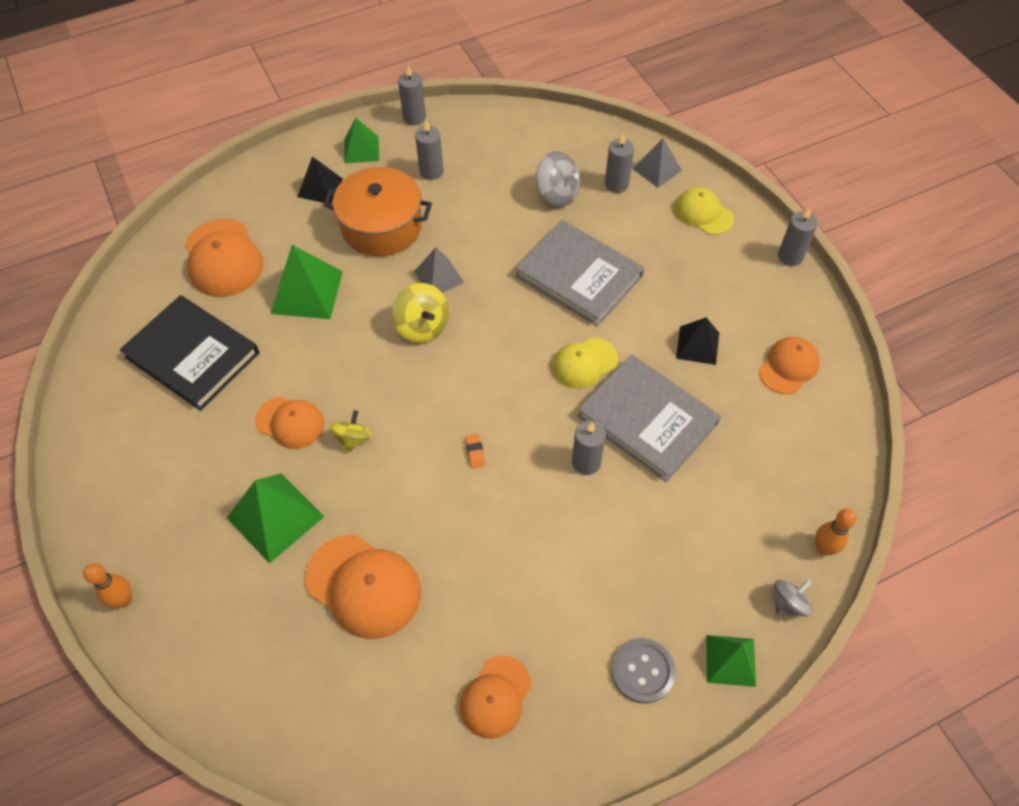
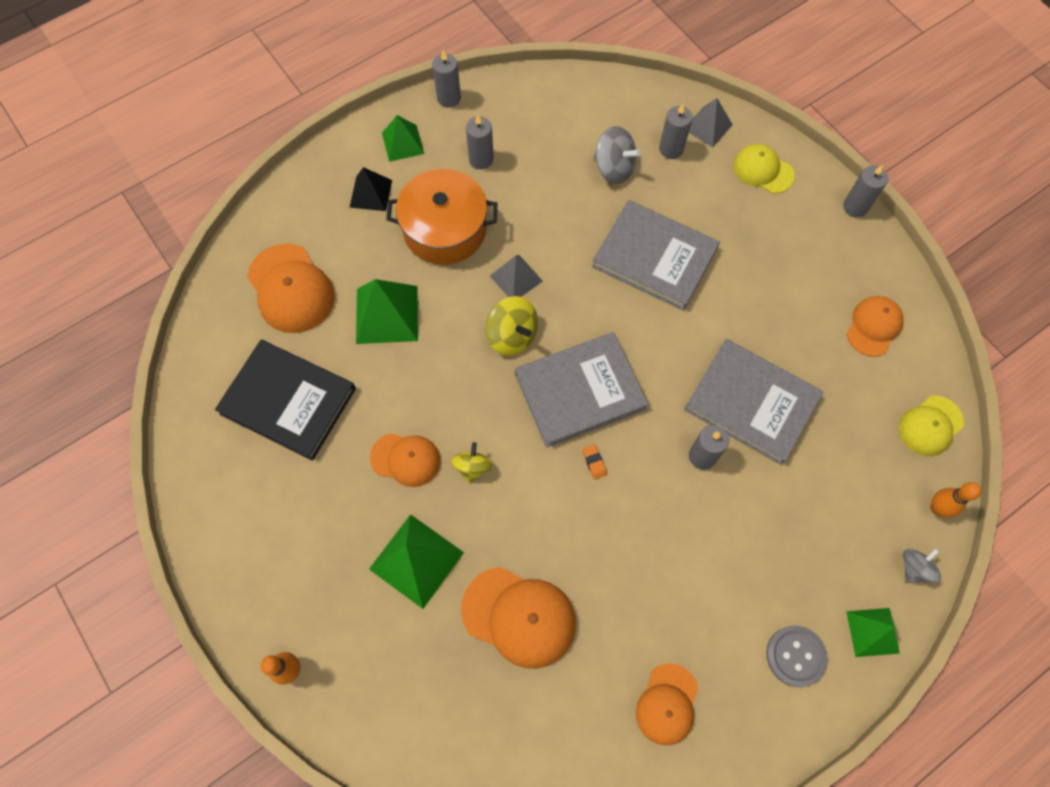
camera: 10 degrees left, 10 degrees up
yellow cap [552,338,618,389] -> yellow cap moved to [899,396,964,456]
black pyramid [676,317,719,365] -> none
none -> grey book [515,332,648,448]

